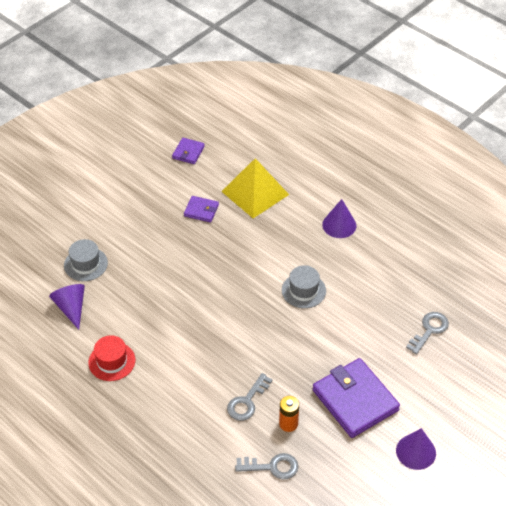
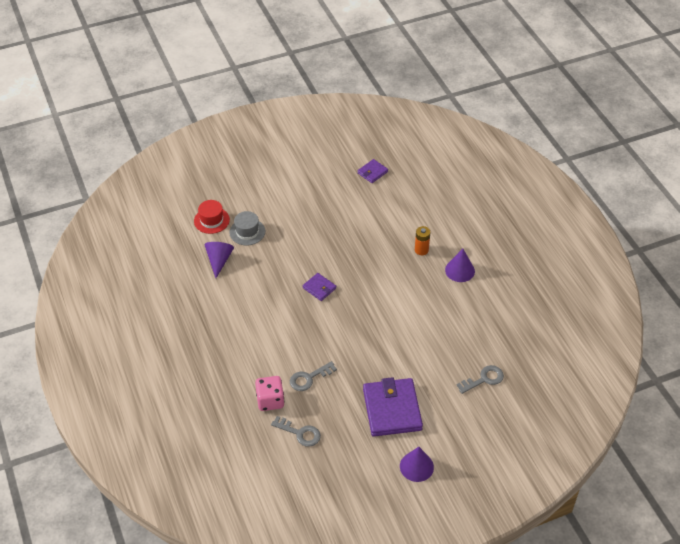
camera: 25 degrees right, 0 degrees up
red hat [88,335,135,381] -> red hat moved to [194,200,230,234]
purple wallet [184,196,219,223] -> purple wallet moved to [303,273,336,301]
yellow pyramid [221,158,289,218] -> none
orange battery [279,396,299,432] -> orange battery moved to [415,226,430,255]
grey hat [282,265,326,308] -> none
none -> pink dice [255,376,284,411]

